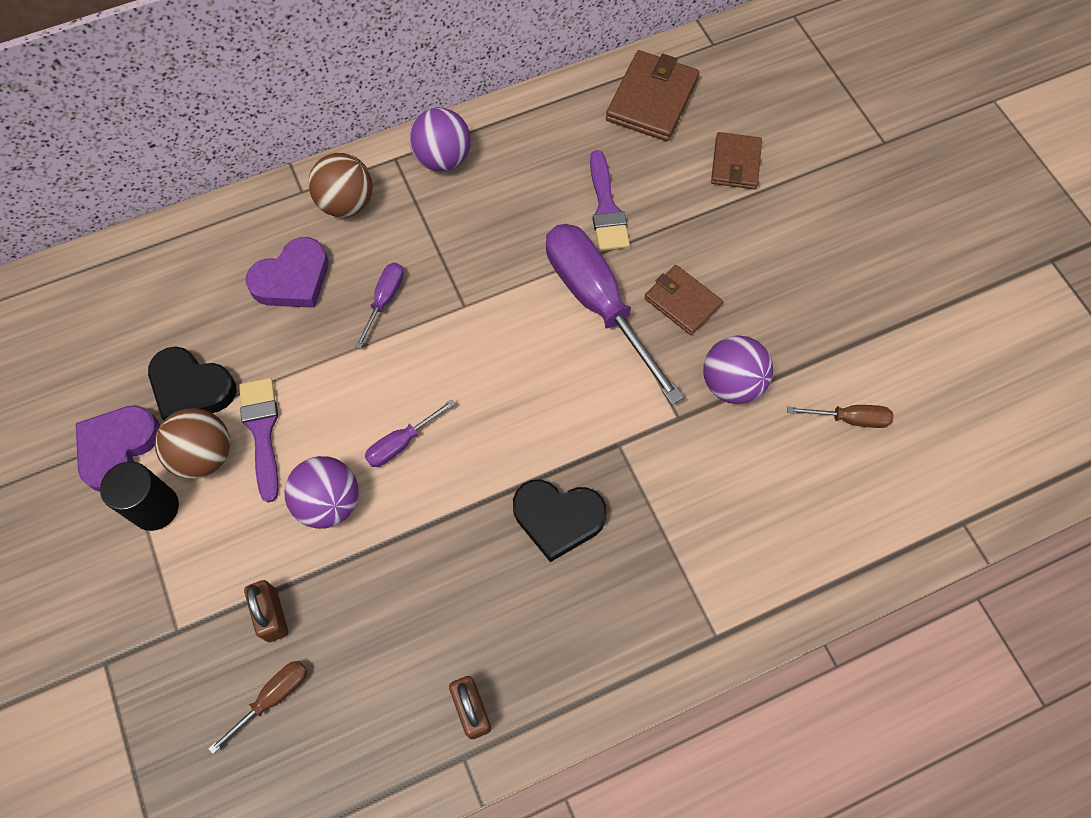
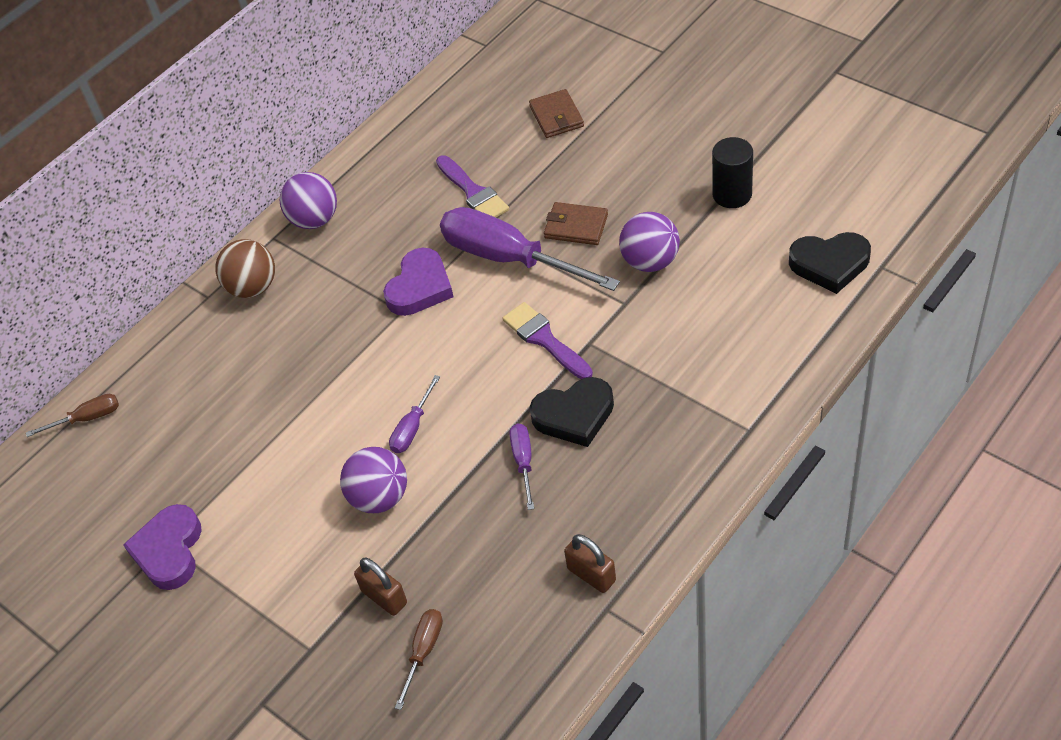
camera: 20 degrees left, 15 degrees down
black cylinder [100,461,179,531] -> black cylinder moved to [712,137,753,208]
black heart [148,347,236,420] -> black heart moved to [789,232,871,294]
brown ball [155,408,230,479] -> none
purple brush [239,378,279,502] -> purple brush moved to [502,302,593,379]
purple heart [246,237,328,308] -> purple heart moved to [383,248,453,316]
purple screwdriver [355,263,404,349] -> purple screwdriver moved to [510,424,534,510]
brown wallet [606,50,699,141] -> none
brown screwdriver [787,405,894,428] -> brown screwdriver moved to [26,394,119,437]

